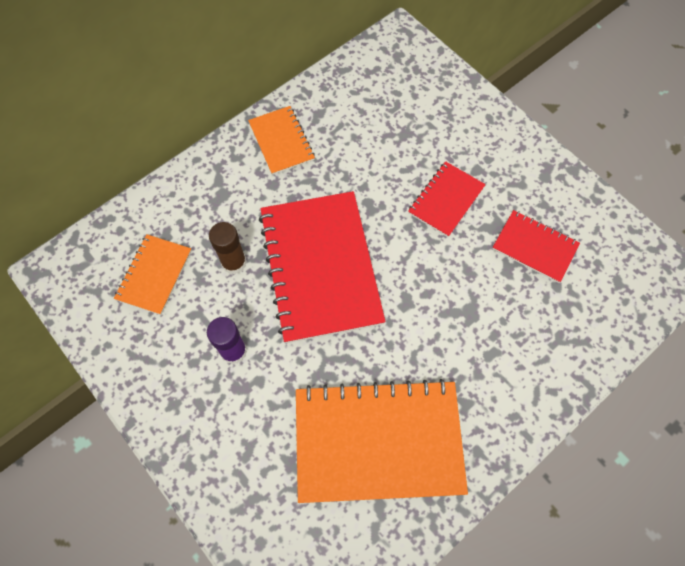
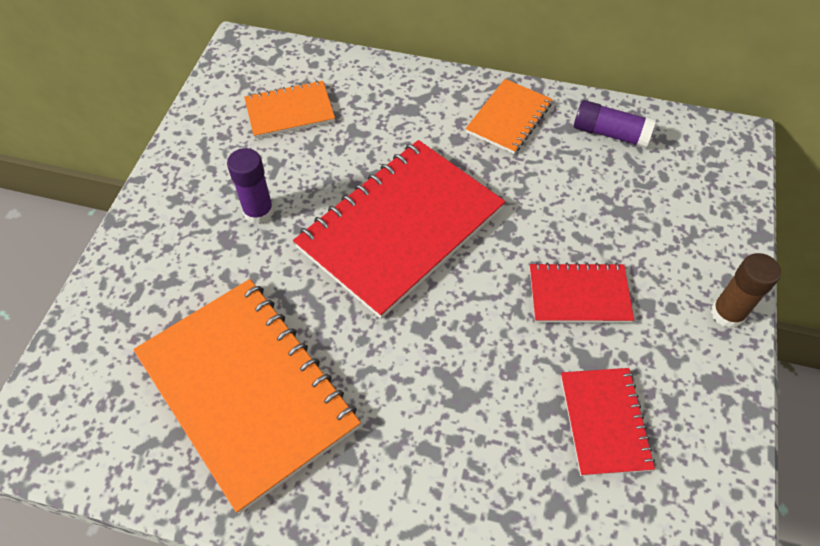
camera: 55 degrees right, 10 degrees down
brown glue stick [209,222,247,274] -> brown glue stick moved to [711,253,781,328]
none -> purple glue stick [574,100,656,148]

